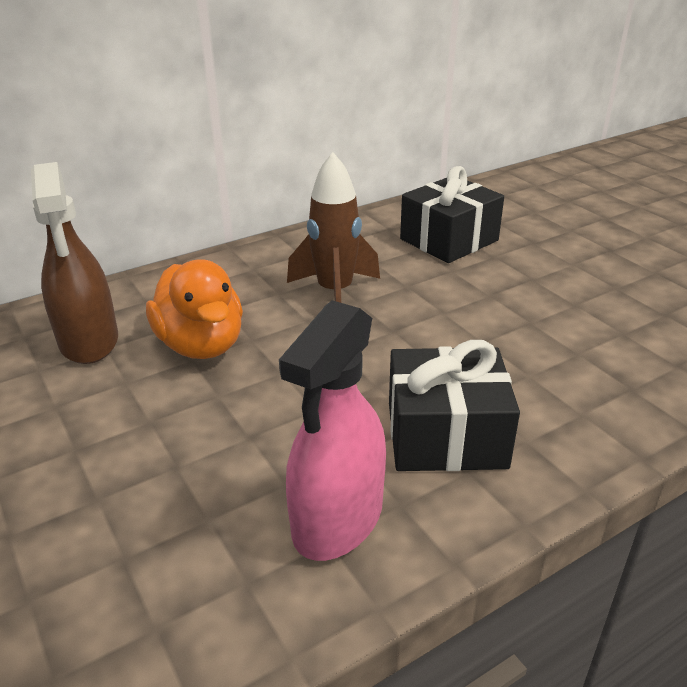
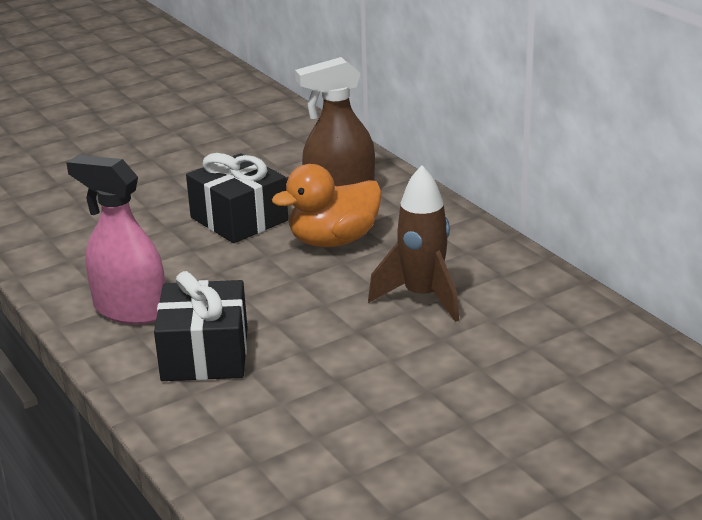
camera: 90 degrees right, 5 degrees down
black gift [400,166,504,263] -> black gift moved to [186,153,288,243]

